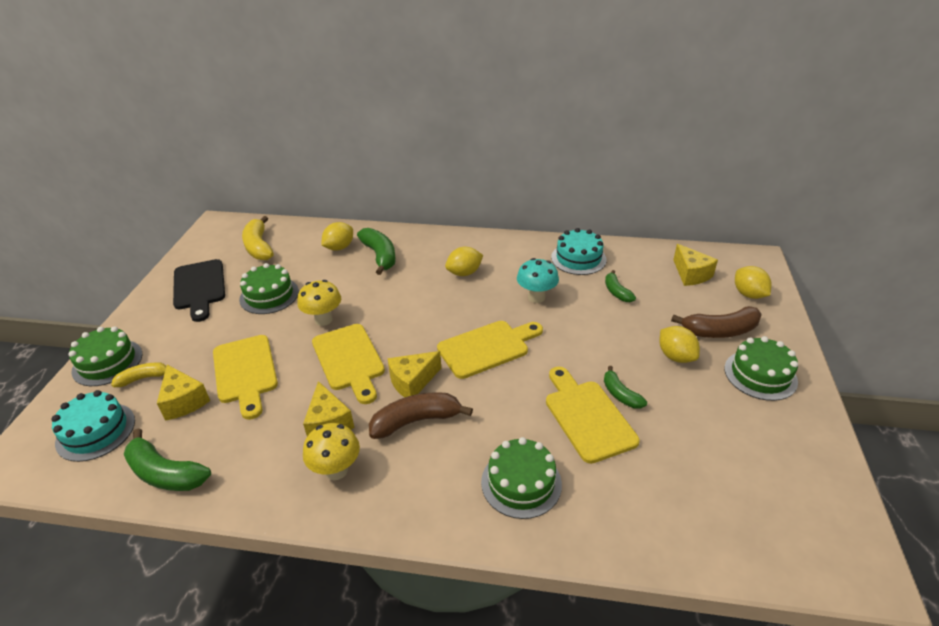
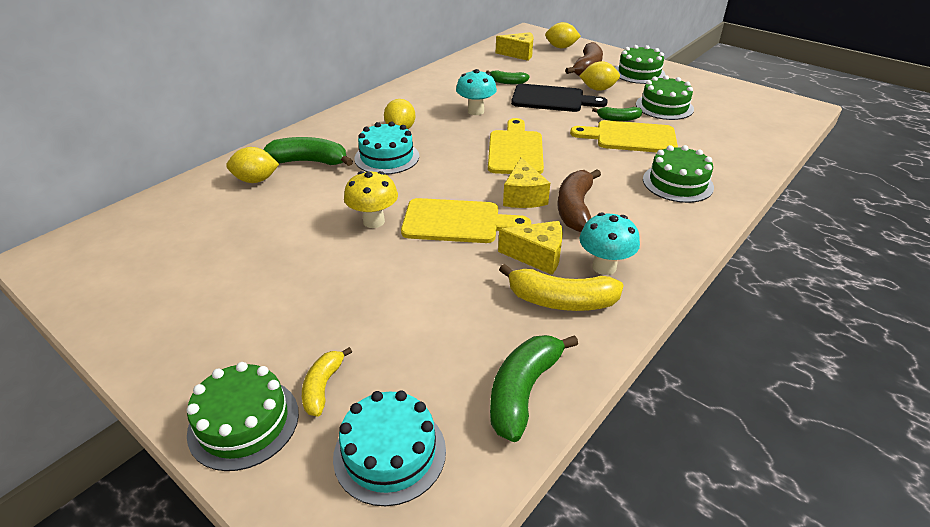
camera: 60 degrees left, 0 degrees up
green banana [124,428,211,491] -> green banana turned 150 degrees clockwise [490,335,578,442]
yellow cheese [157,365,210,421] -> none
black cutting board [173,259,225,322] -> black cutting board moved to [511,84,608,112]
yellow cutting board [213,335,278,420] -> none
green cake [239,263,299,314] -> green cake moved to [636,75,694,120]
yellow banana [242,216,274,260] -> yellow banana moved to [499,264,624,311]
yellow mushroom [303,423,360,480] -> turquoise mushroom [580,213,640,275]
yellow lemon [321,222,353,251] -> yellow lemon turned 75 degrees counterclockwise [226,147,279,183]
turquoise cake [551,228,607,275] -> turquoise cake moved to [354,121,419,175]

